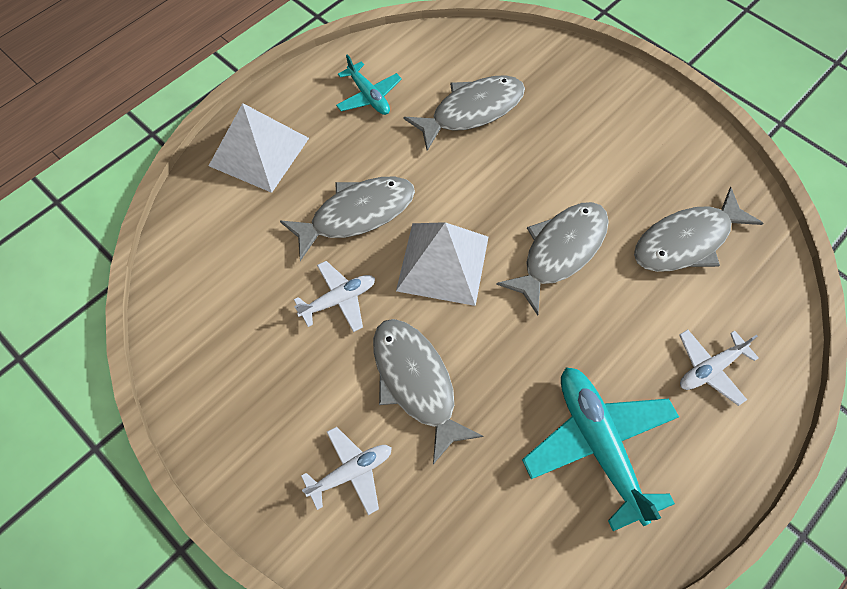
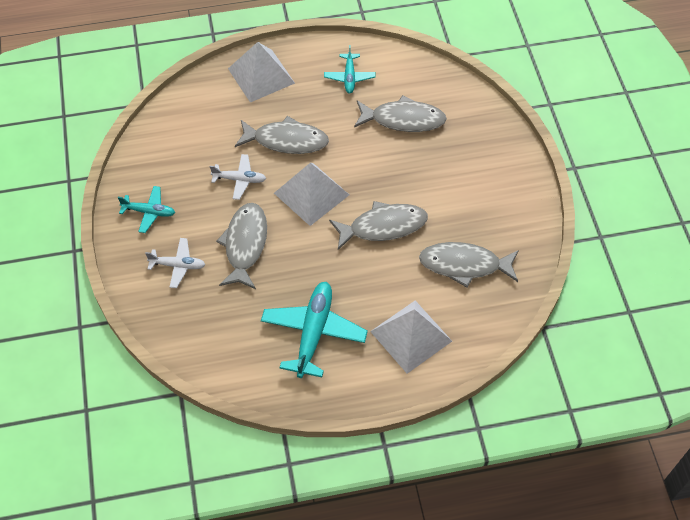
camera: 35 degrees right, 5 degrees down
white plane [679,329,759,406] -> white pyramid [370,301,452,374]
none -> turquoise plane [118,186,175,233]

